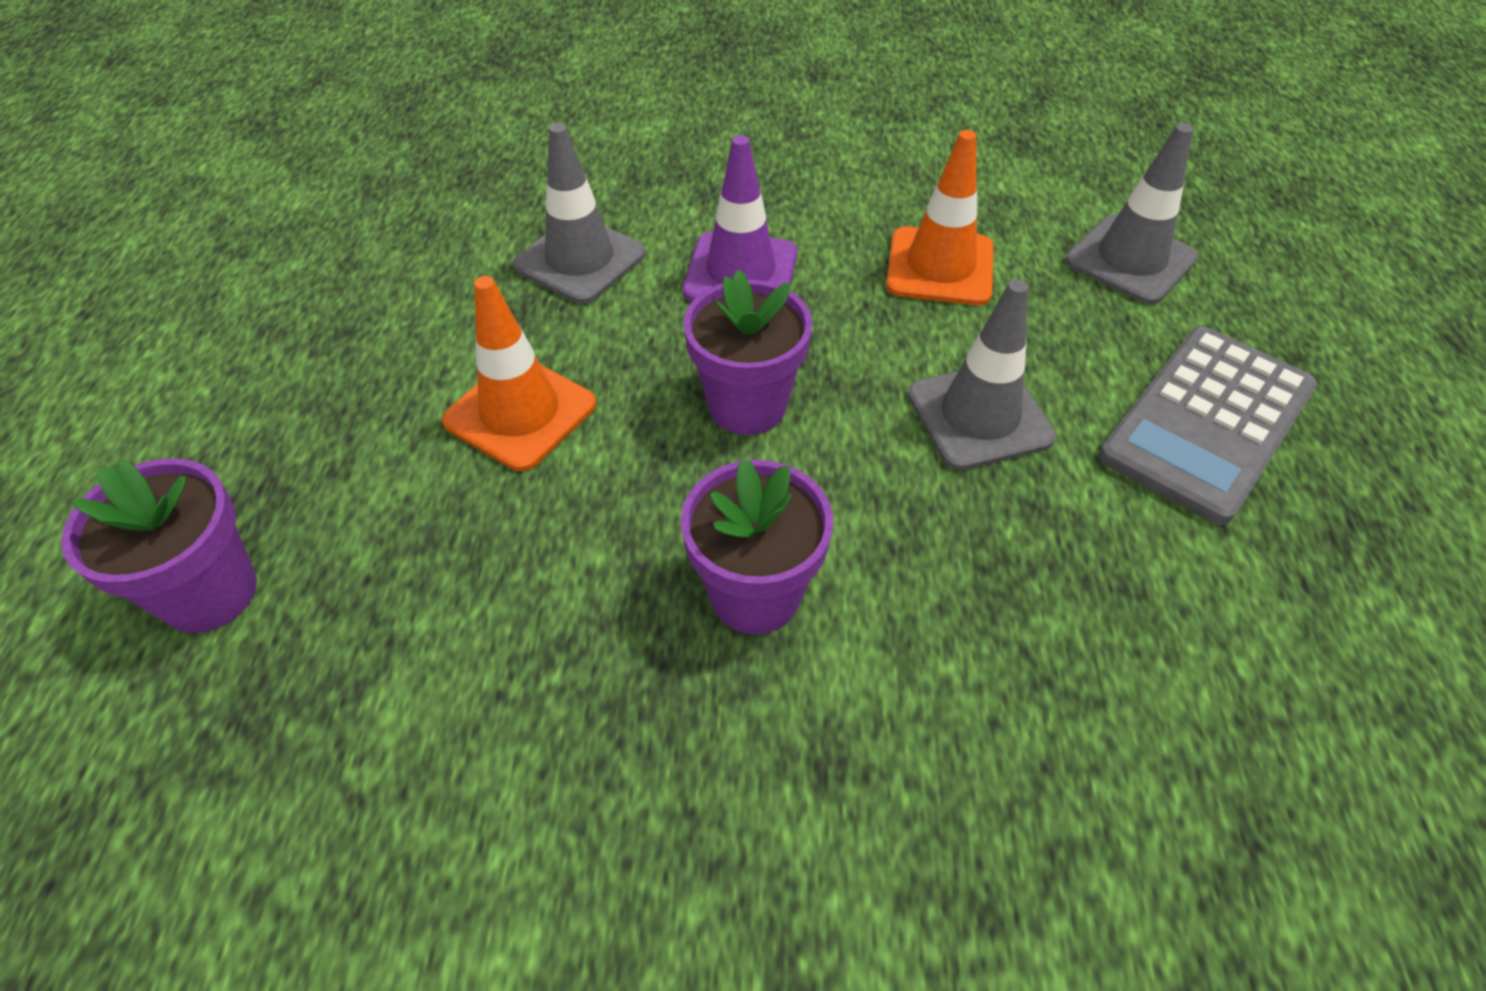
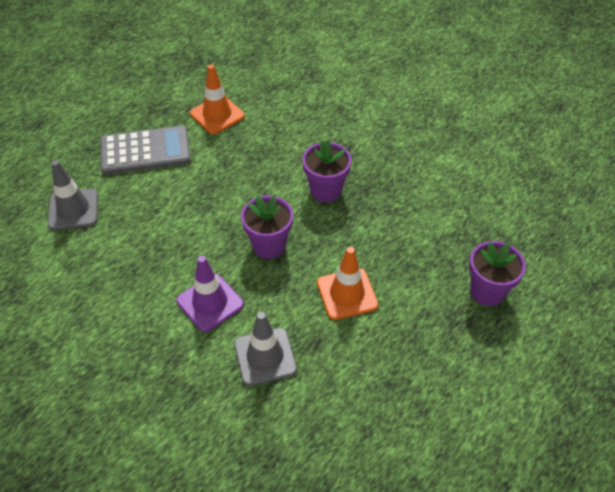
camera: 140 degrees left, 0 degrees up
orange traffic cone [886,130,994,305] -> orange traffic cone moved to [190,64,245,134]
grey traffic cone [908,279,1056,470] -> none

